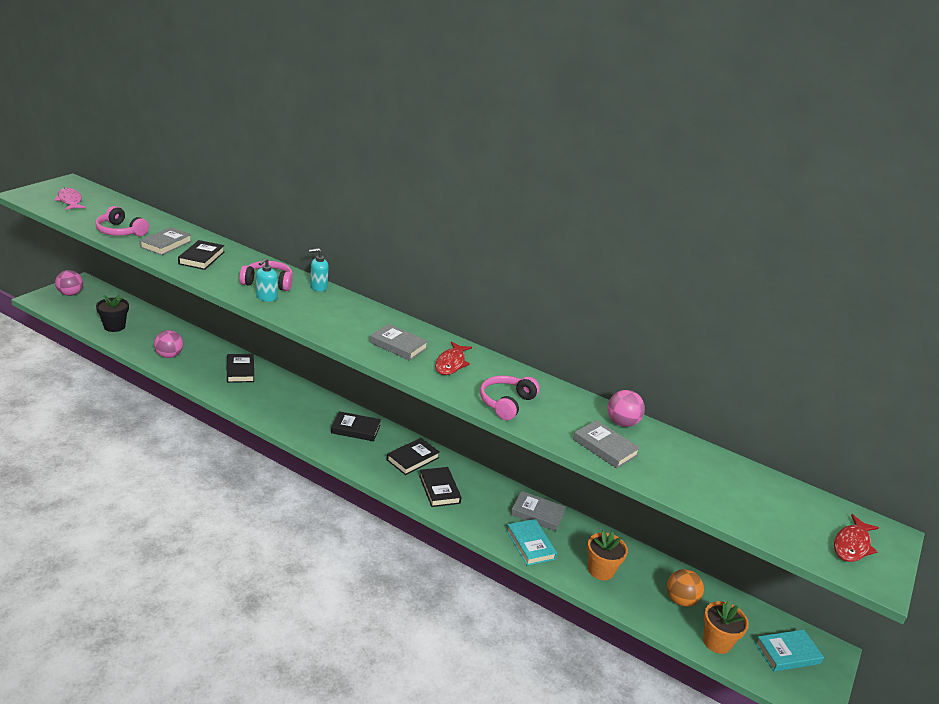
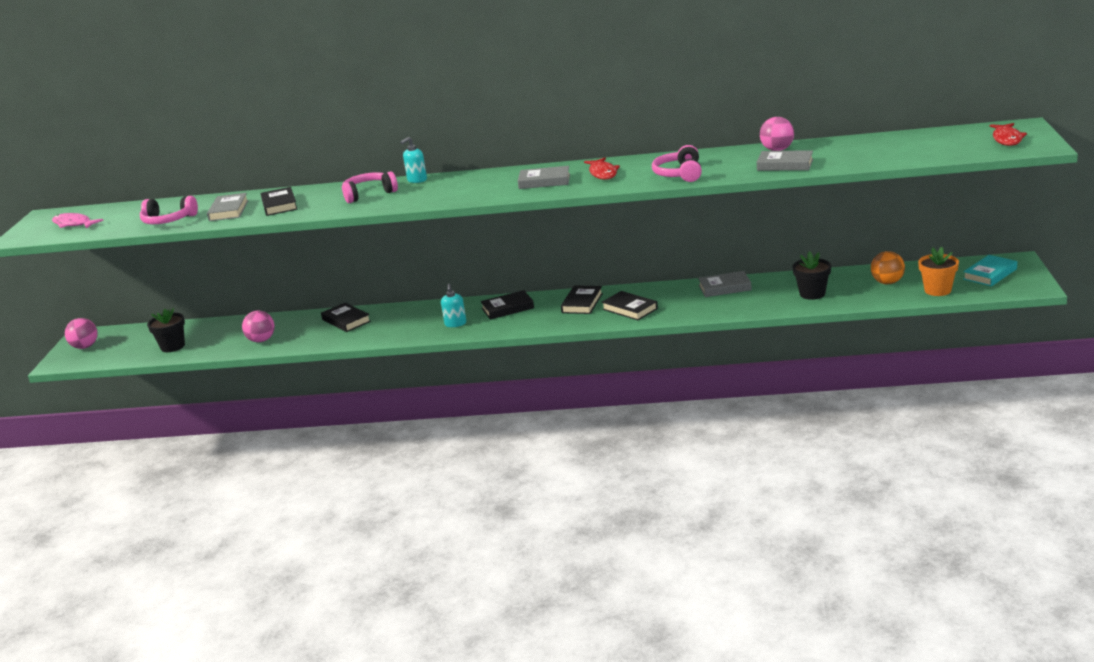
camera: 20 degrees left, 5 degrees down
turquoise soap dispenser [256,258,278,302] -> turquoise soap dispenser moved to [441,284,466,327]
turquoise book [506,519,557,566] -> none
orange flower pot [587,530,628,580] -> black flower pot [793,251,831,300]

